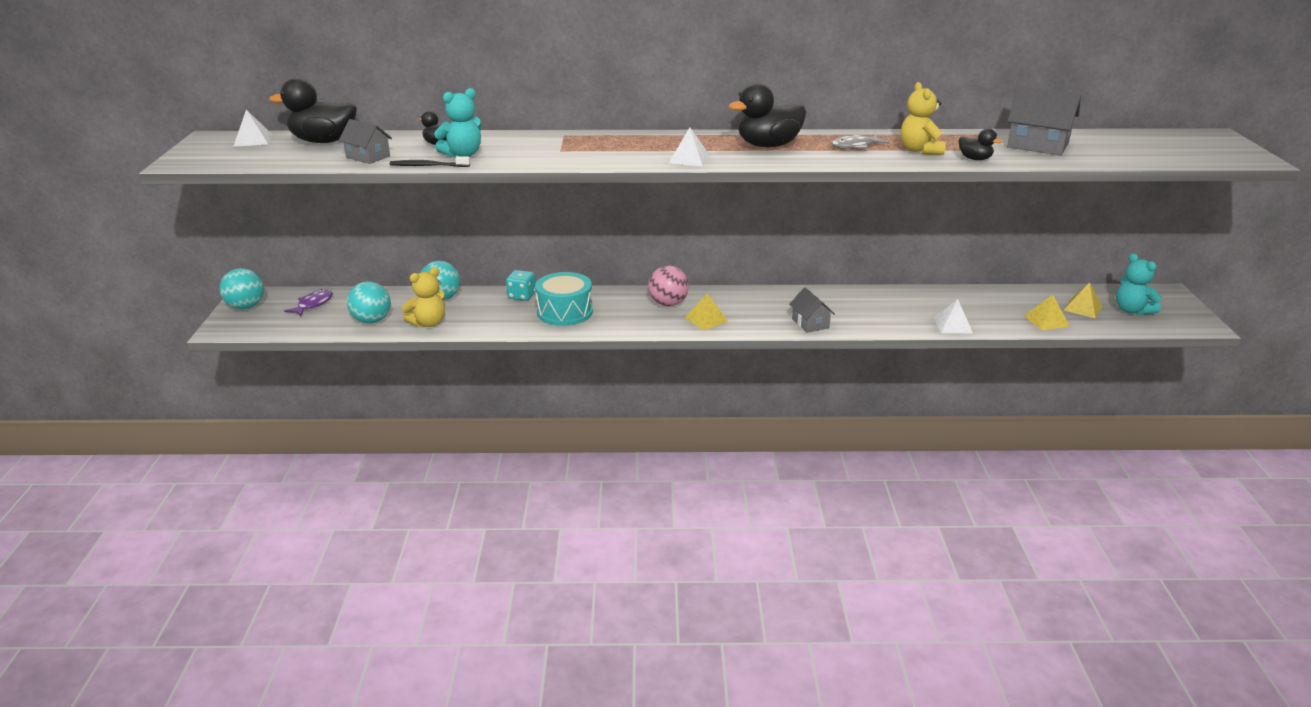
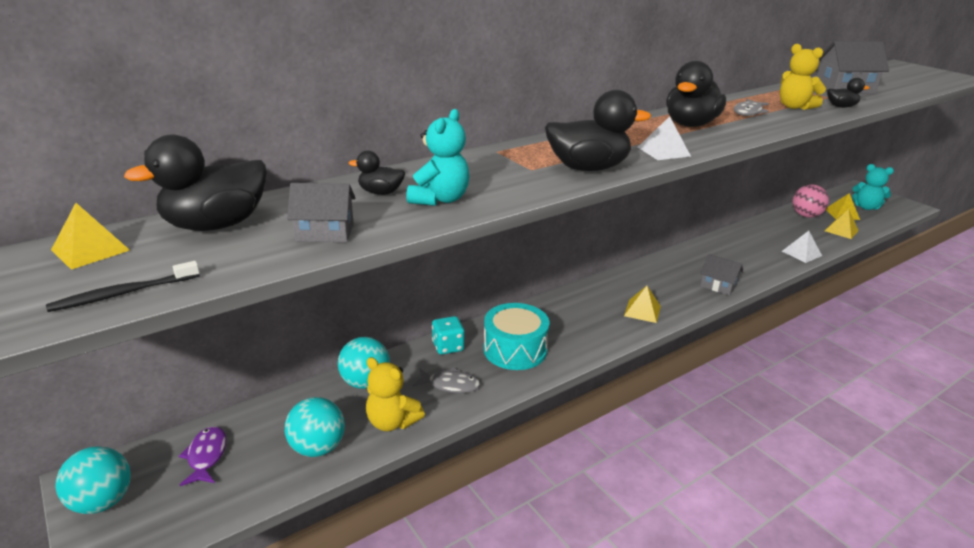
camera: 35 degrees left, 0 degrees up
white pyramid [233,109,272,147] -> yellow pyramid [51,203,130,270]
black toothbrush [390,156,470,167] -> black toothbrush moved to [46,261,200,312]
yellow teddy bear [402,267,445,327] -> yellow teddy bear turned 105 degrees clockwise [366,357,425,431]
pink ball [648,265,689,306] -> pink ball moved to [792,184,829,218]
none -> grey fish [412,368,480,393]
none -> black duck [545,90,651,171]

